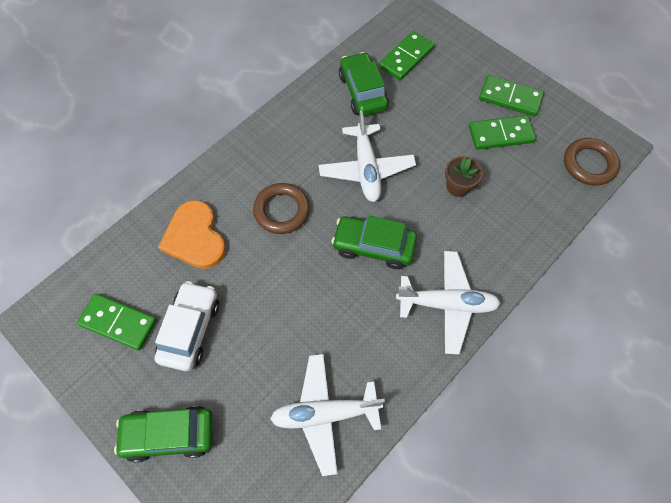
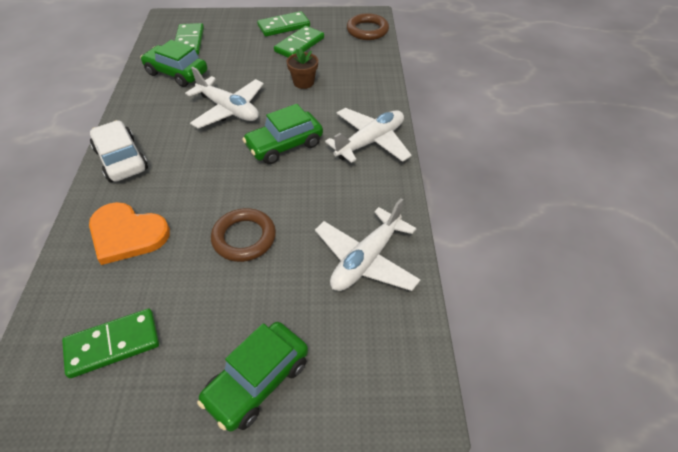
camera: 45 degrees left, 15 degrees down
white car [155,281,219,371] -> white car moved to [90,120,148,182]
brown ring [253,183,310,234] -> brown ring moved to [211,208,276,262]

